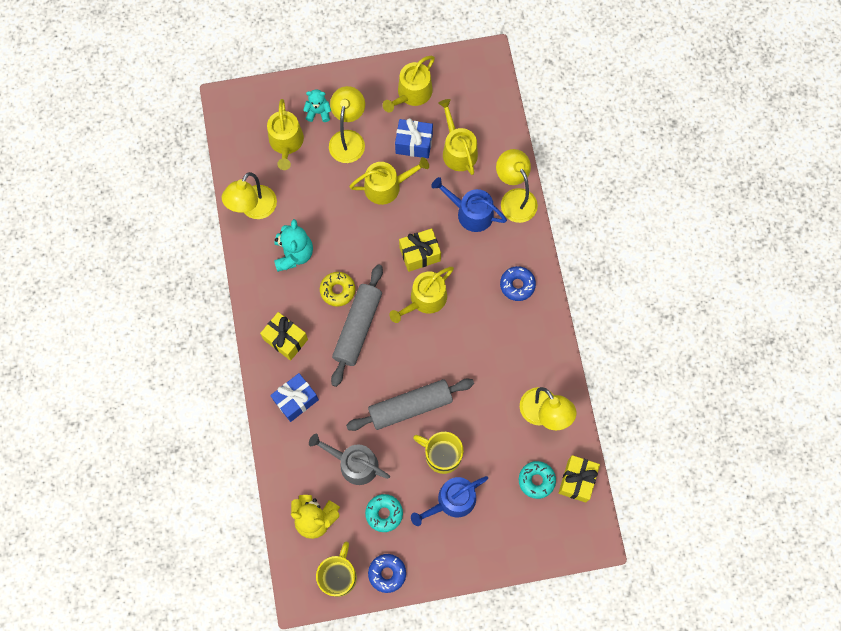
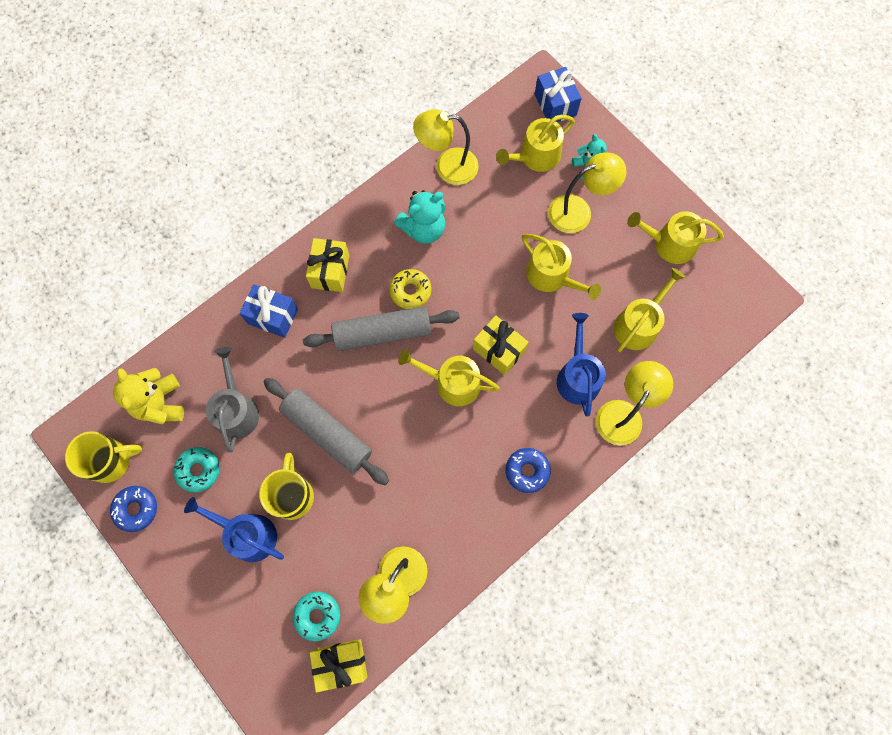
camera: 60 degrees right, 0 degrees up
blue gift [395,118,433,158] -> blue gift moved to [535,67,582,122]

